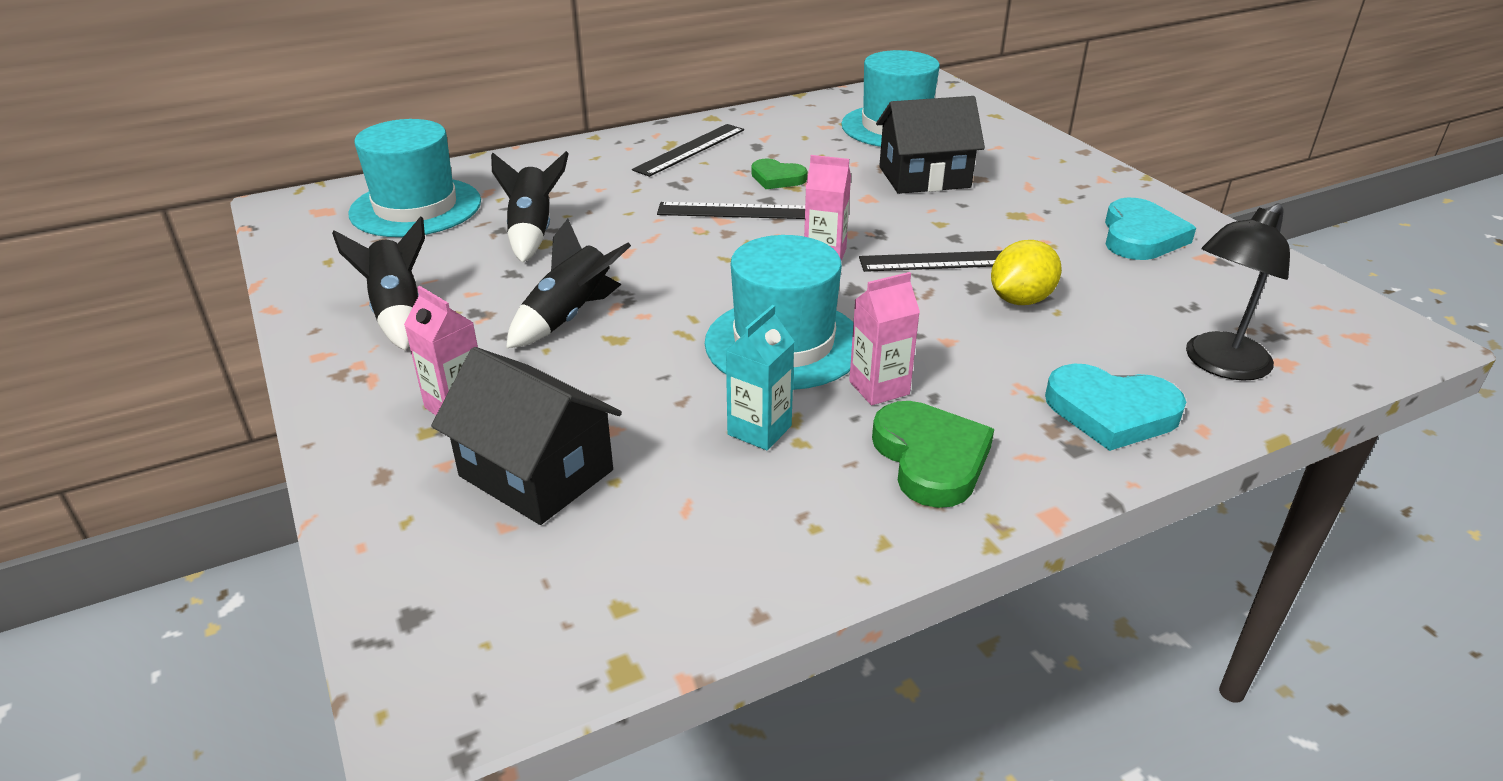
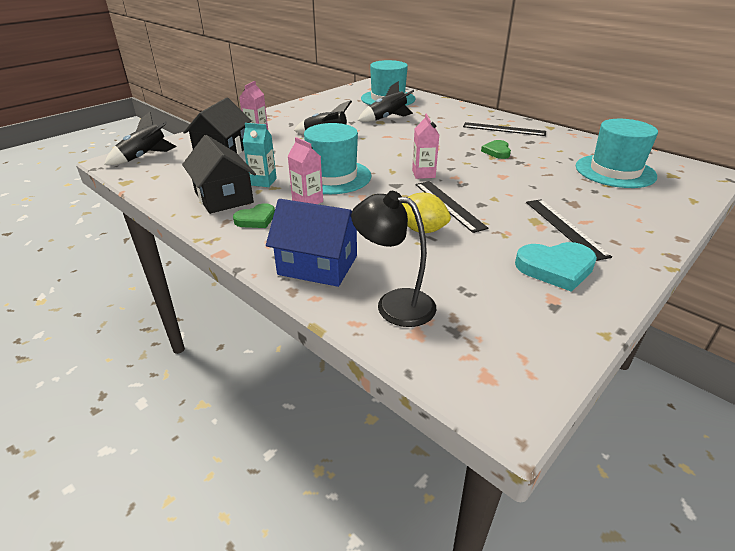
camera: 70 degrees right, 0 degrees up
black rocket [332,216,425,350] -> black rocket moved to [104,112,177,165]
black ruler [657,202,805,219] -> black ruler moved to [526,199,612,261]
green heart [872,401,994,508] -> green heart [233,203,275,228], size x0.64
black house [876,96,985,194] -> black house moved to [182,135,256,214]
turquoise heart [1045,364,1186,451] -> blue house [266,199,357,287]

